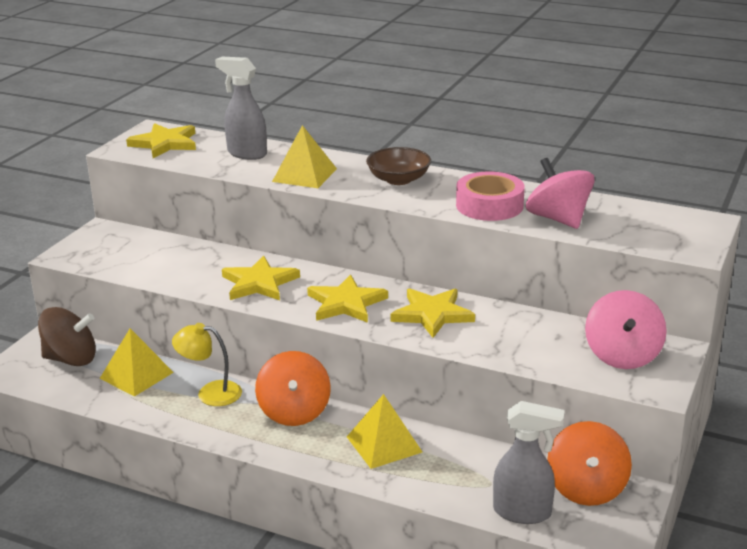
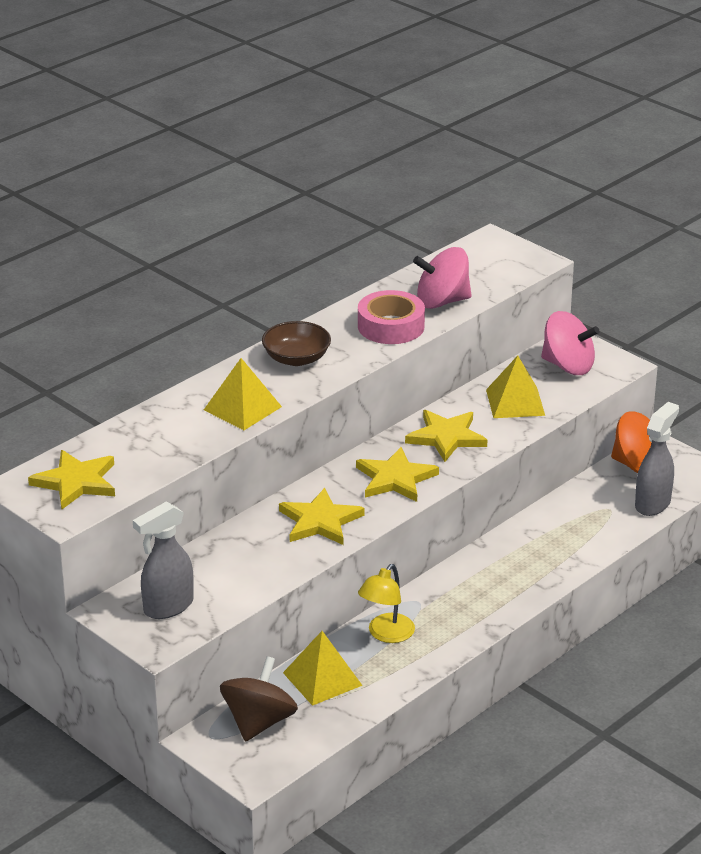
camera: 70 degrees left, 5 degrees up
grey spray bottle [215,57,267,160] -> grey spray bottle moved to [133,502,194,619]
orange spinning top [255,351,331,426] -> none
yellow pyramid [347,394,422,469] -> yellow pyramid moved to [486,356,545,418]

